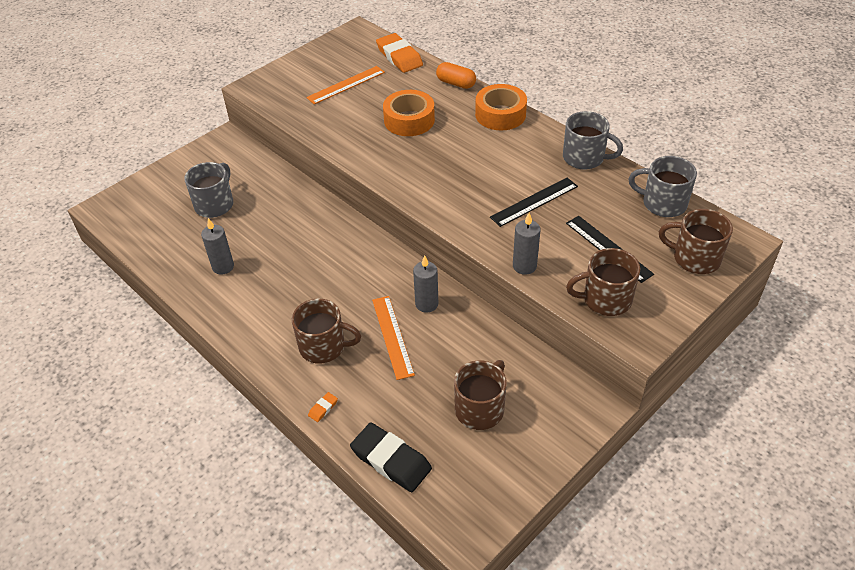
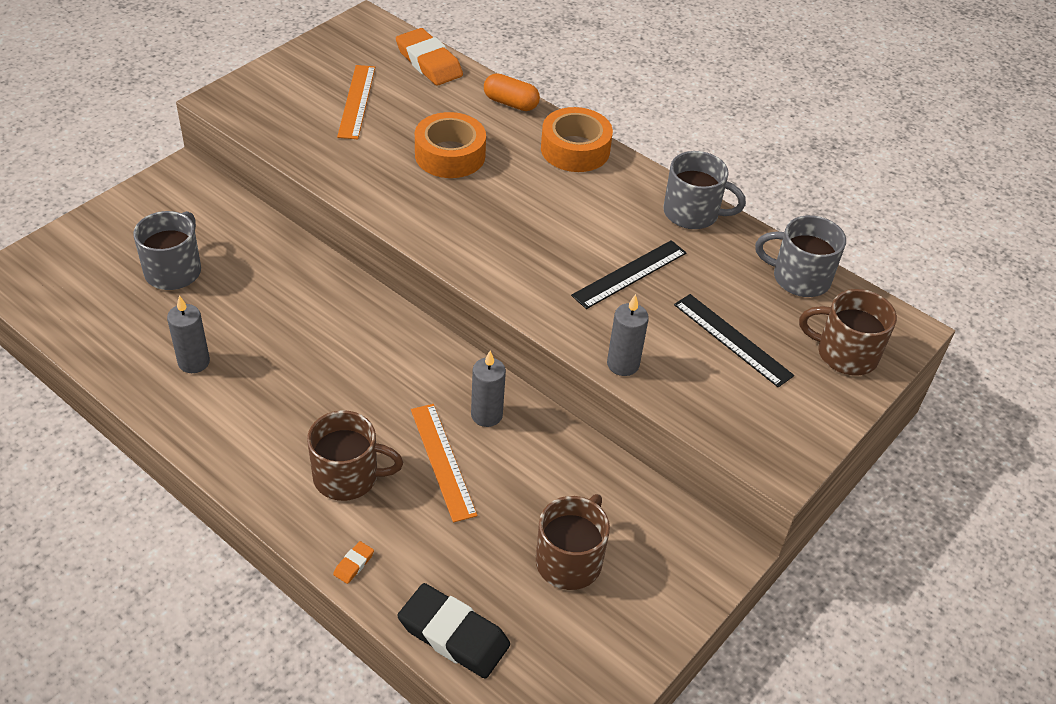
camera: 10 degrees left, 0 degrees up
orange ruler [306,66,385,104] -> orange ruler turned 45 degrees counterclockwise [337,65,375,139]
brown mug [566,248,640,316] -> none

